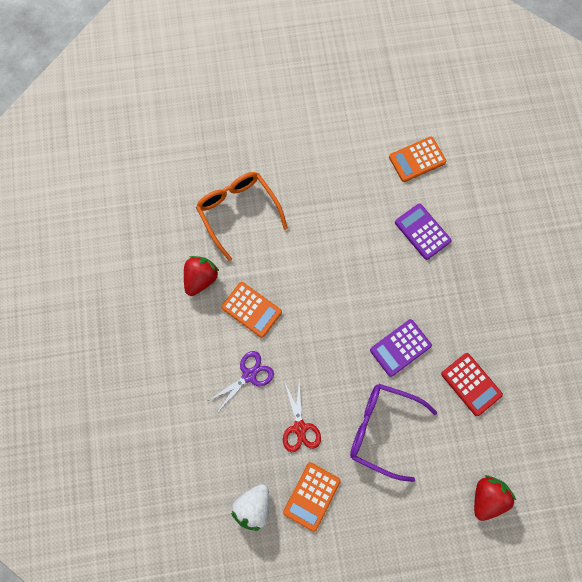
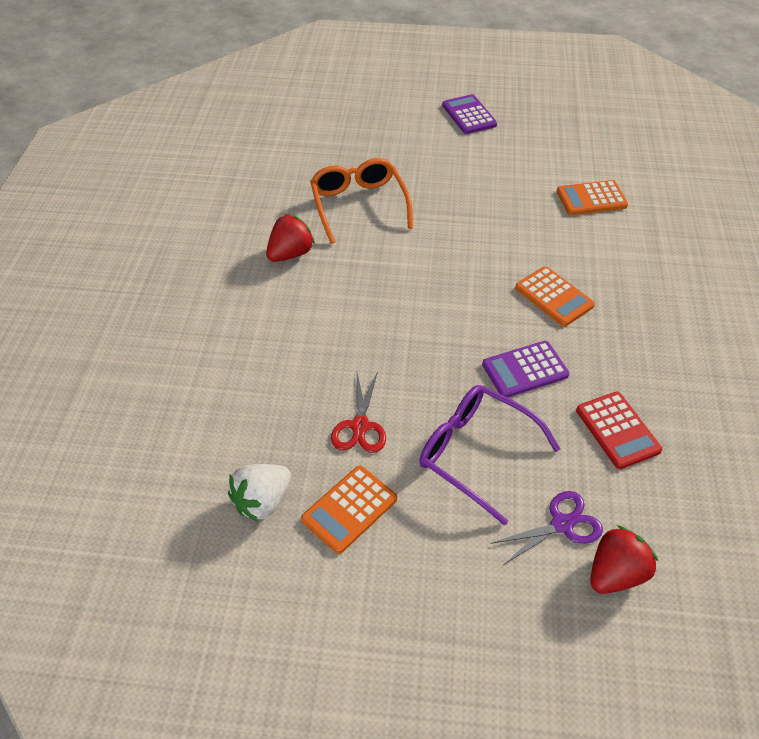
camera: 15 degrees right, 25 degrees down
purple scissors [208,351,274,413] -> purple scissors moved to [491,491,603,564]
orange calculator [221,282,282,338] -> orange calculator moved to [515,266,595,326]
purple calculator [395,203,452,260] -> purple calculator moved to [442,94,497,134]

